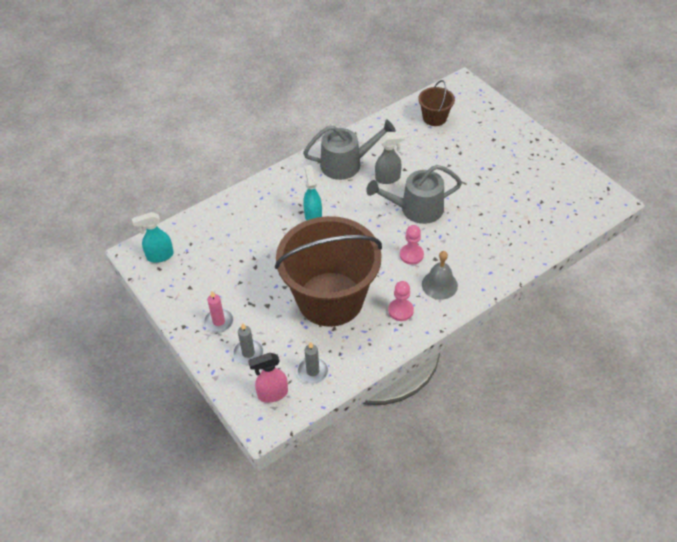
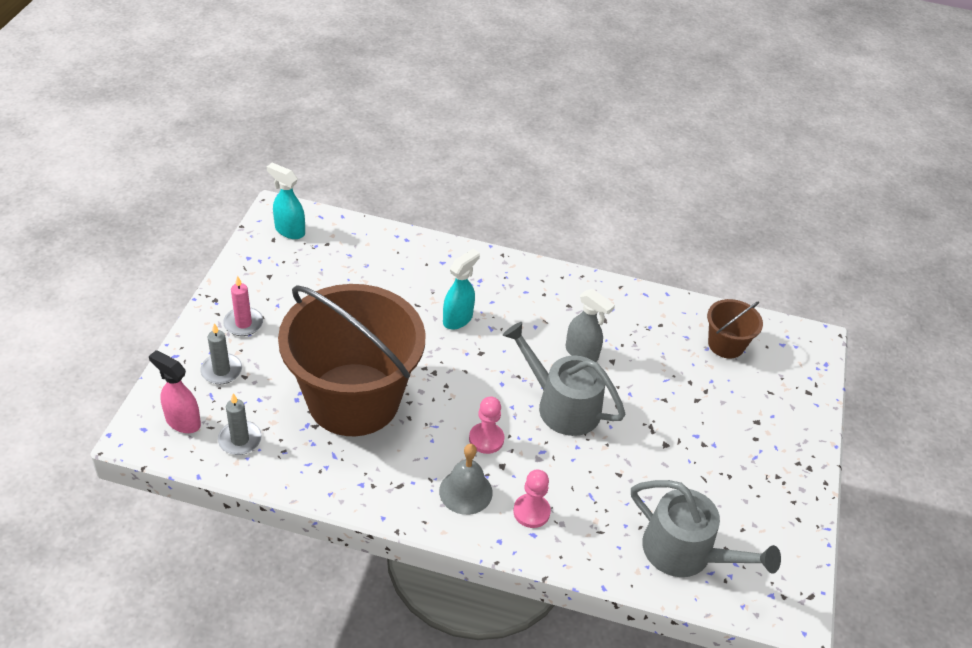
camera: 45 degrees right, 5 degrees down
grey watering can [303,119,396,180] -> grey watering can moved to [631,480,781,577]
pink pawn [388,281,414,321] -> pink pawn moved to [513,470,551,528]

